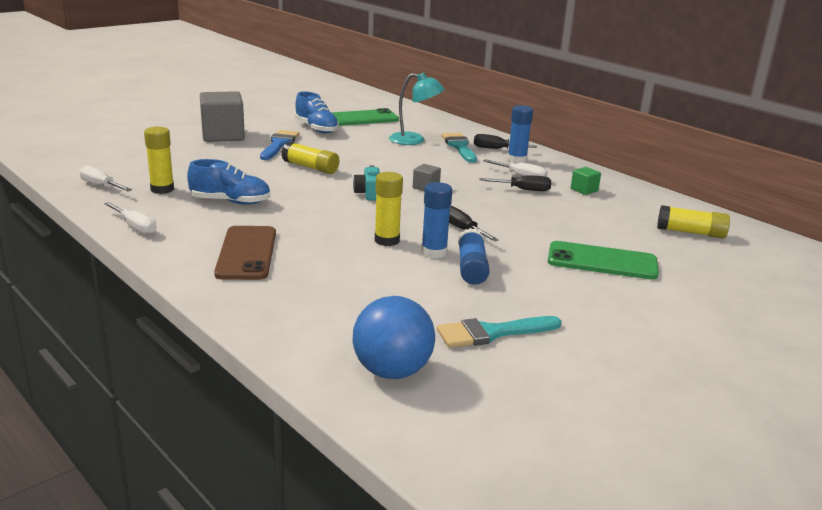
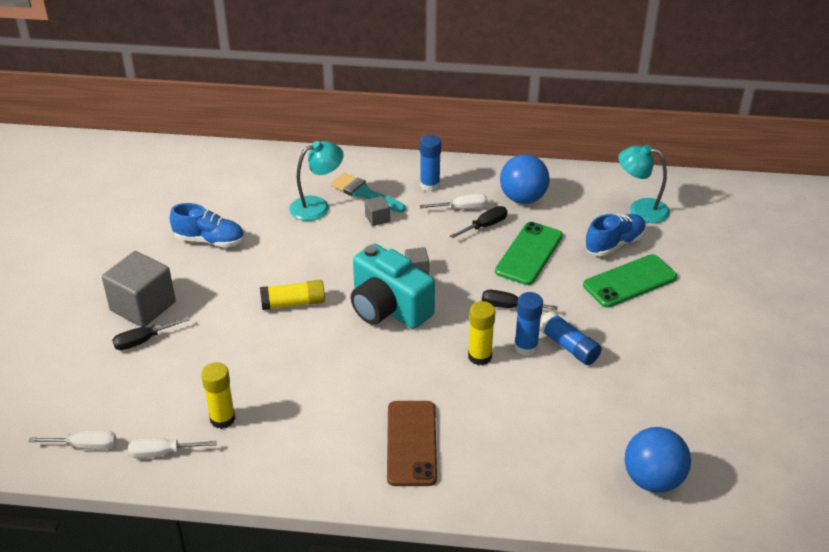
camera: 40 degrees left, 15 degrees up
white screwdriver [104,202,156,235] -> white screwdriver moved to [28,430,116,450]
blue shoe [187,159,270,205] -> blue shoe moved to [585,214,646,256]
brown phone [214,226,276,280] -> brown phone turned 45 degrees clockwise [387,401,437,486]
blue brush [260,130,300,160] -> none
green phone [331,108,399,126] -> green phone moved to [495,222,563,285]
turquoise camera [353,165,380,200] -> turquoise camera [351,243,435,329], size x2.20
turquoise brush [437,316,561,348] -> none
black screwdriver [474,134,537,149] -> black screwdriver moved to [112,317,190,350]
green cube [571,167,601,195] -> blue ball [500,154,550,204]
yellow glue stick [657,205,730,238] -> turquoise lamp [618,145,670,223]
none -> grey cube [365,196,390,226]

